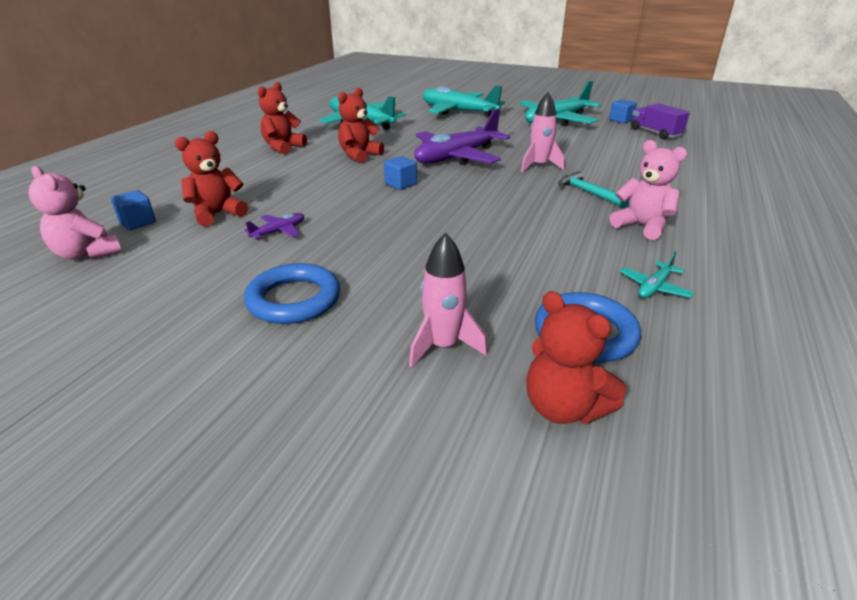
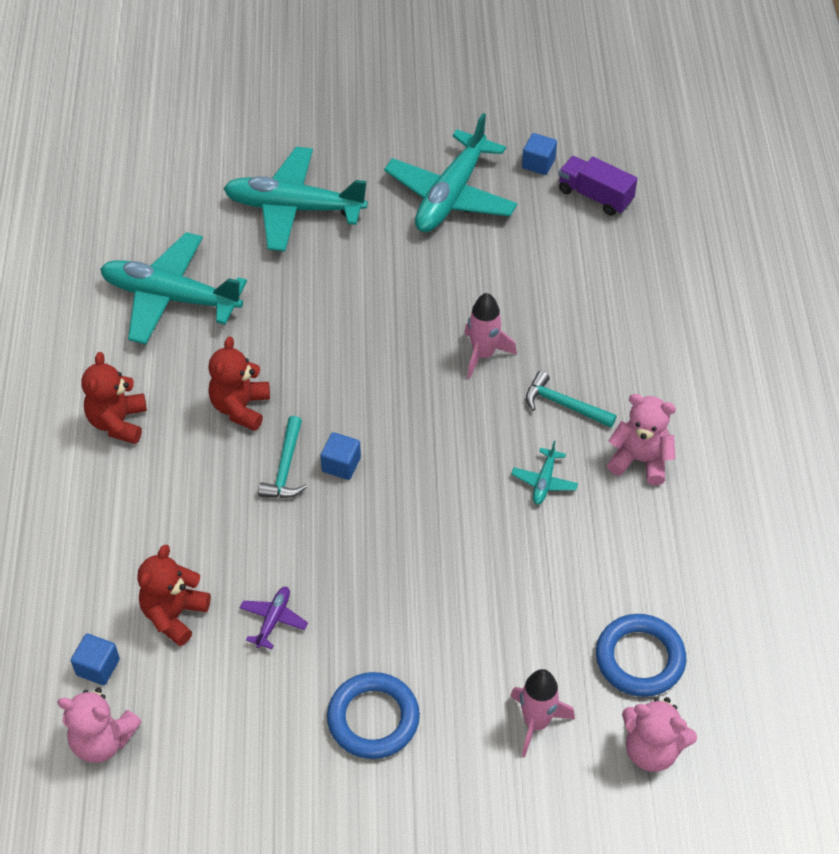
camera: 25 degrees left, 20 degrees up
purple plane [414,108,510,165] -> none
red teddy bear [526,291,626,424] -> pink teddy bear [622,697,697,772]
turquoise plane [620,252,694,298] -> turquoise plane moved to [511,441,578,504]
none -> turquoise hammer [258,416,307,498]

